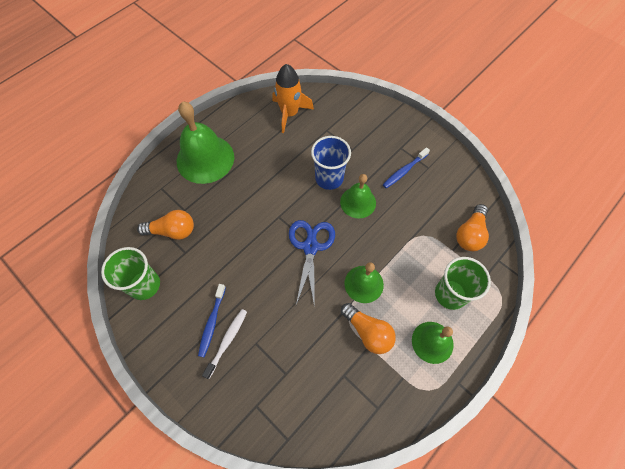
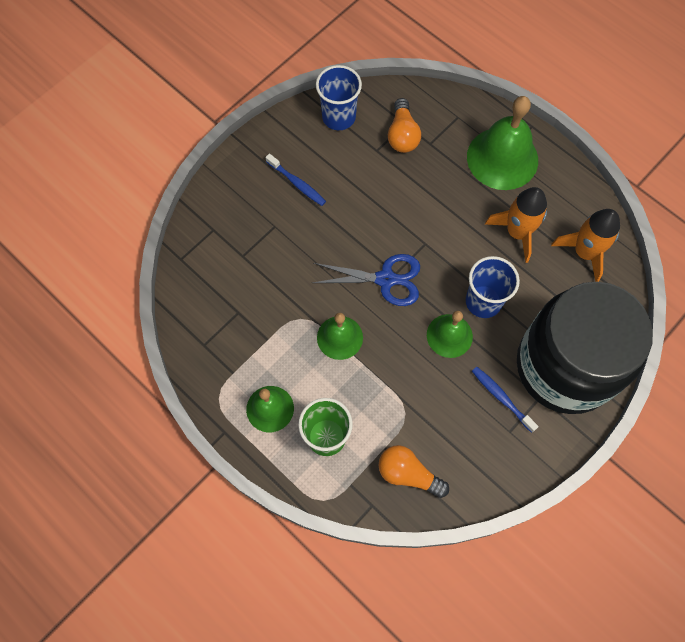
camera: 90 degrees right, 5 degrees up
green cup [101,247,160,300] -> blue cup [316,65,362,130]
blue toothbrush [198,284,226,357] -> blue toothbrush turned 150 degrees counterclockwise [266,154,326,206]
white toothbrush [202,309,247,379] -> none
orange light bulb [341,303,396,354] -> none
none -> orange rocket [485,187,547,263]
none -> black jar [517,282,653,414]

